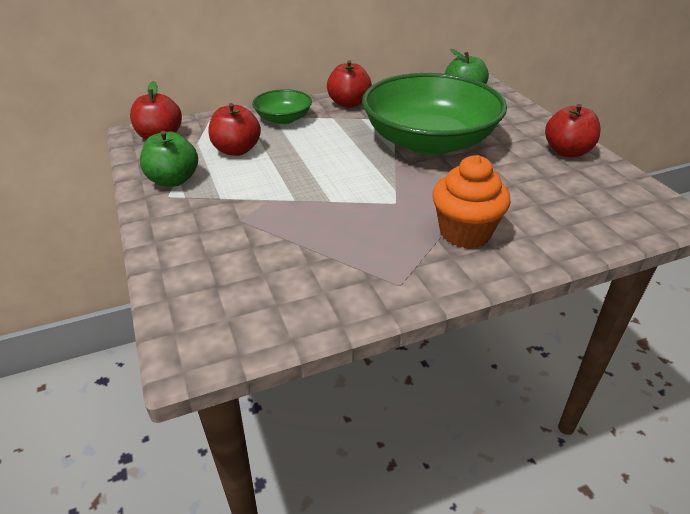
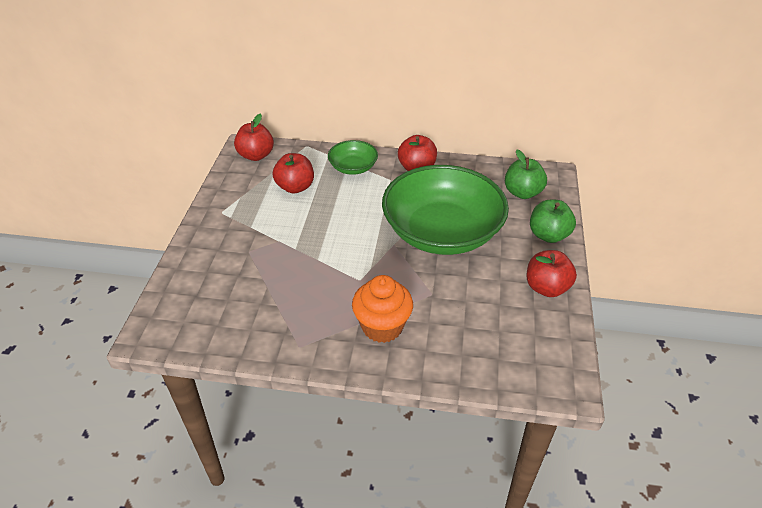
camera: 30 degrees right, 5 degrees up
green apple [140,131,198,187] -> green apple moved to [530,200,576,243]

